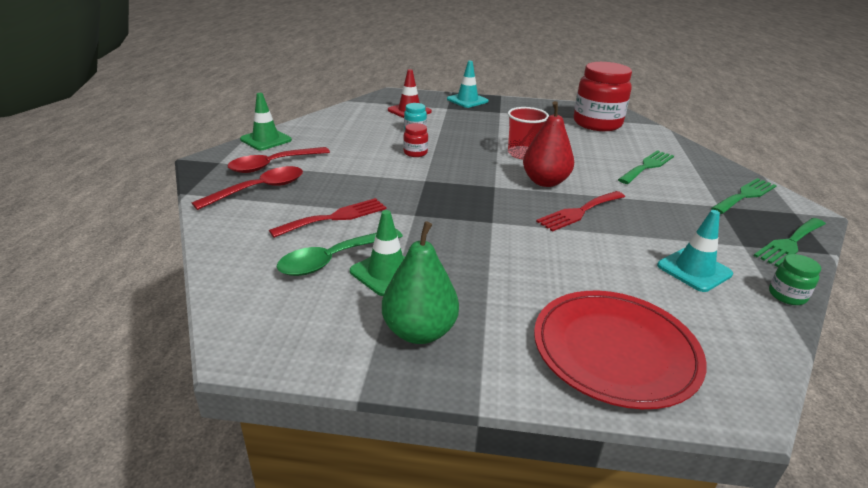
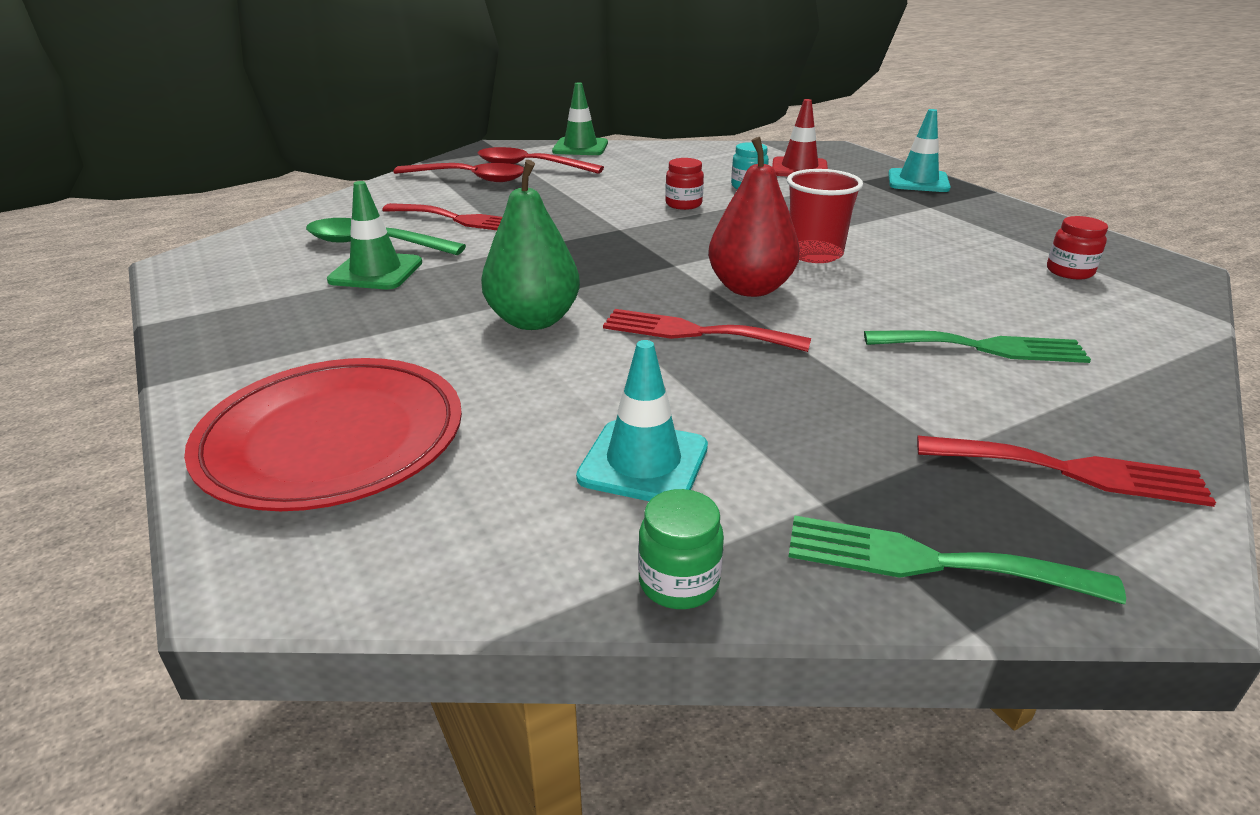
camera: 55 degrees right, 0 degrees up
green pear [382,221,459,344] -> green pear moved to [481,160,580,330]
red jar [574,62,632,131] -> red jar [1047,216,1108,279], size x0.43
green fork [711,178,777,214] -> red fork [917,436,1216,507]

